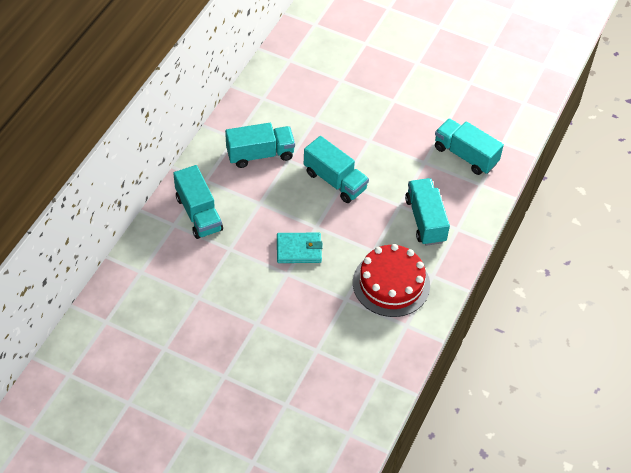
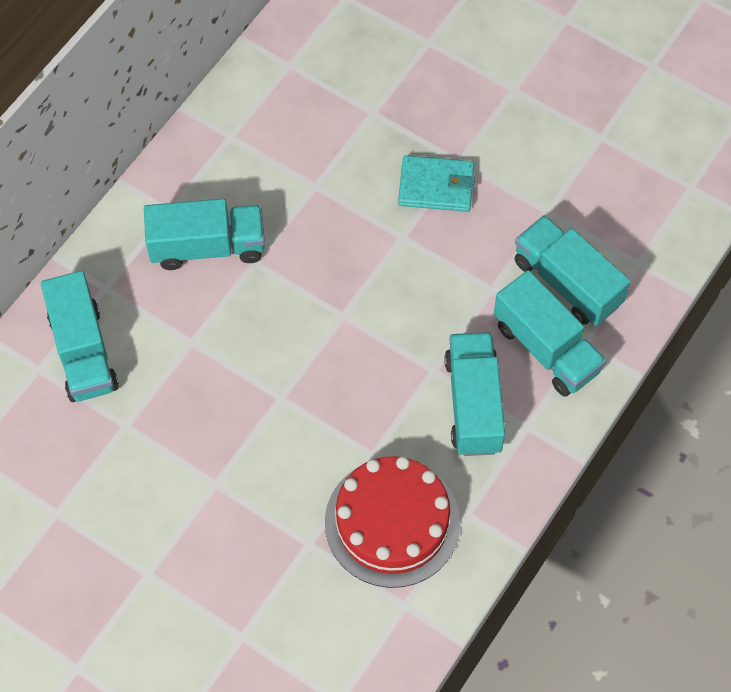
camera: 10 degrees right, 10 degrees up
turquoise wallet [277,233,323,263] -> turquoise wallet moved to [398,155,475,212]
turquoise truck [304,136,369,203] -> turquoise truck moved to [494,270,606,397]

